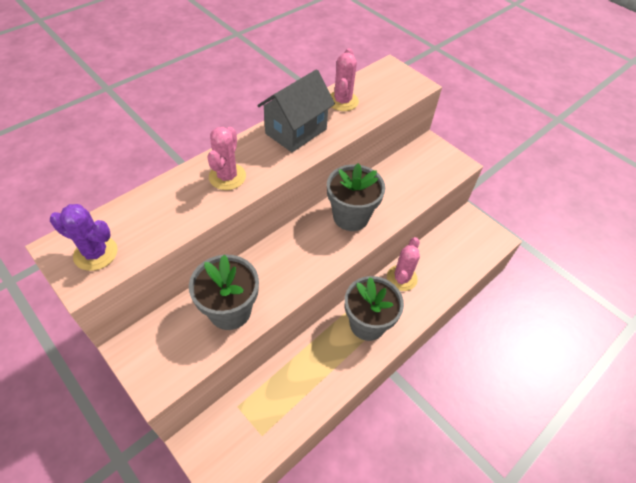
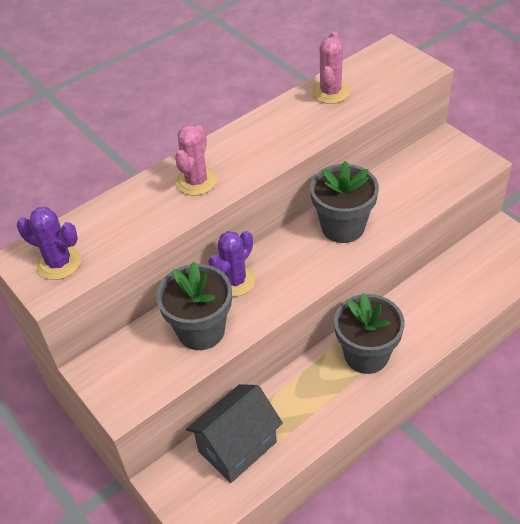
camera: 10 degrees right, 5 degrees down
grey house [257,69,335,153] -> grey house moved to [186,384,283,483]
pink cactus [387,237,420,291] -> none
none -> purple cactus [208,231,255,297]

